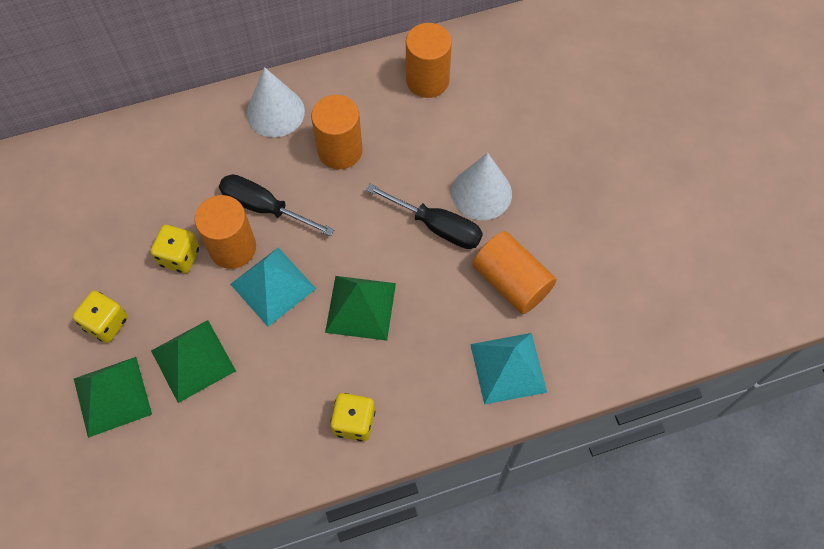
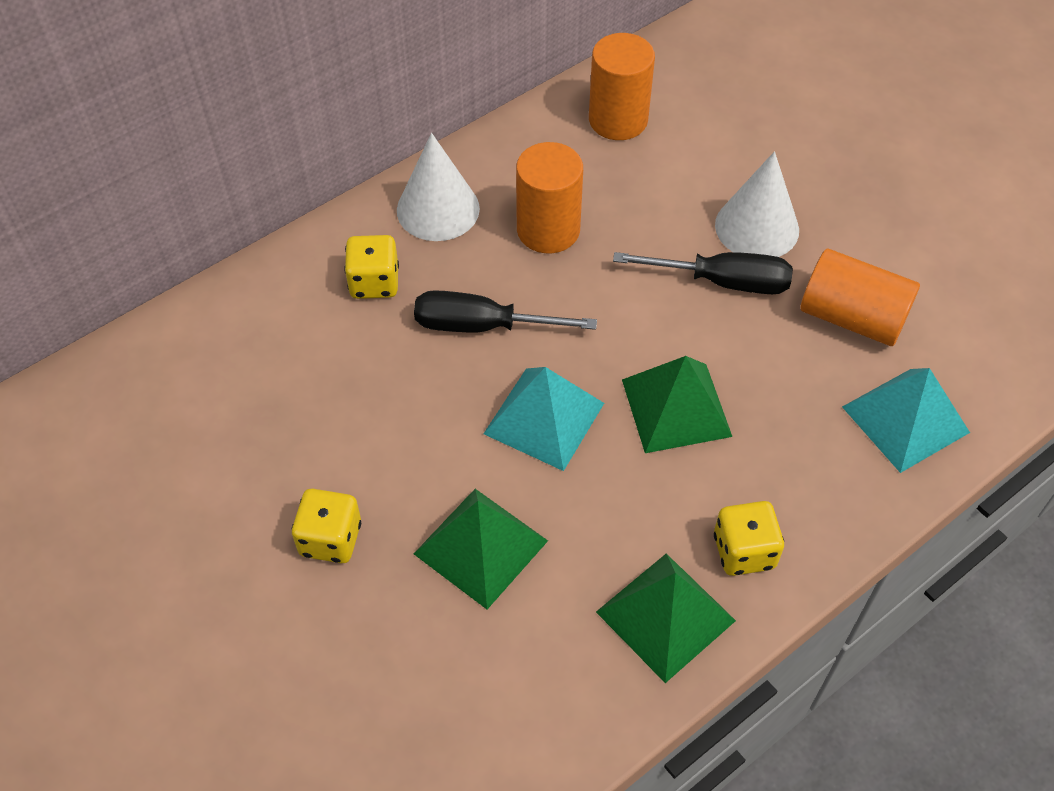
camera: 20 degrees left, 10 degrees down
green pyramid [74,357,152,438] -> green pyramid moved to [596,554,736,683]
yellow dice [151,225,200,273] -> yellow dice moved to [344,235,399,299]
orange cylinder [194,195,256,269] -> none

